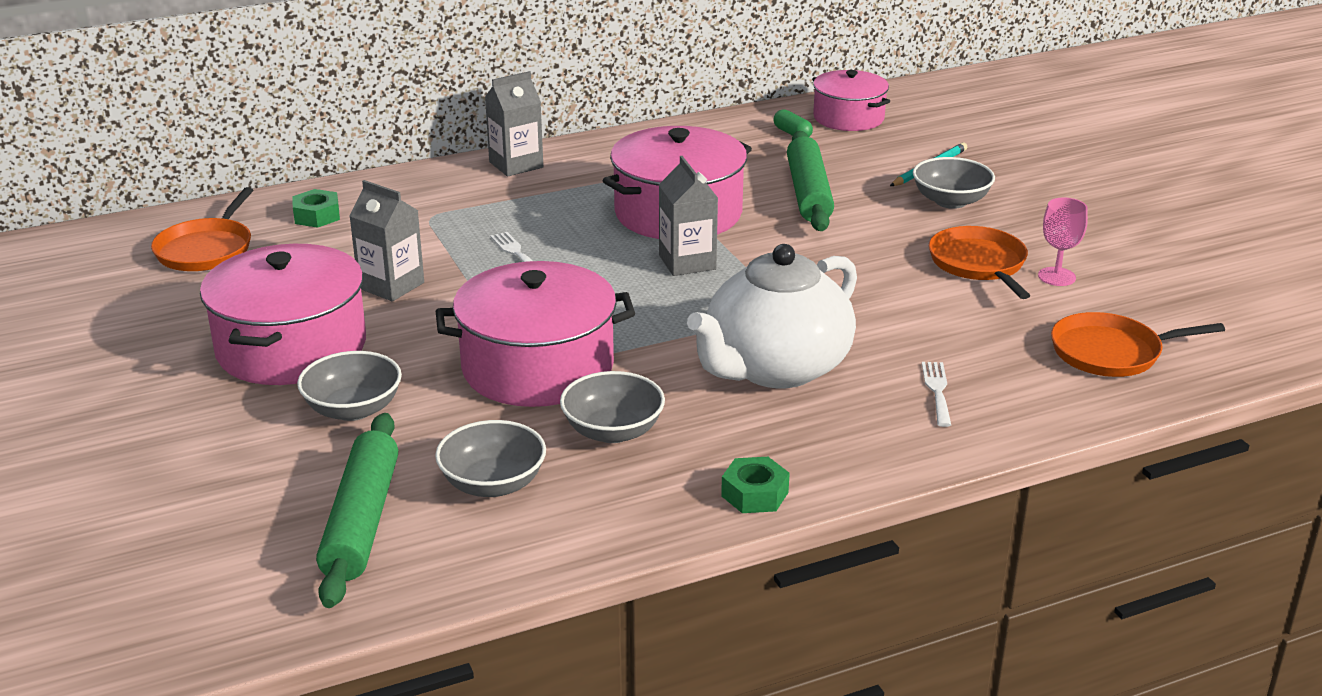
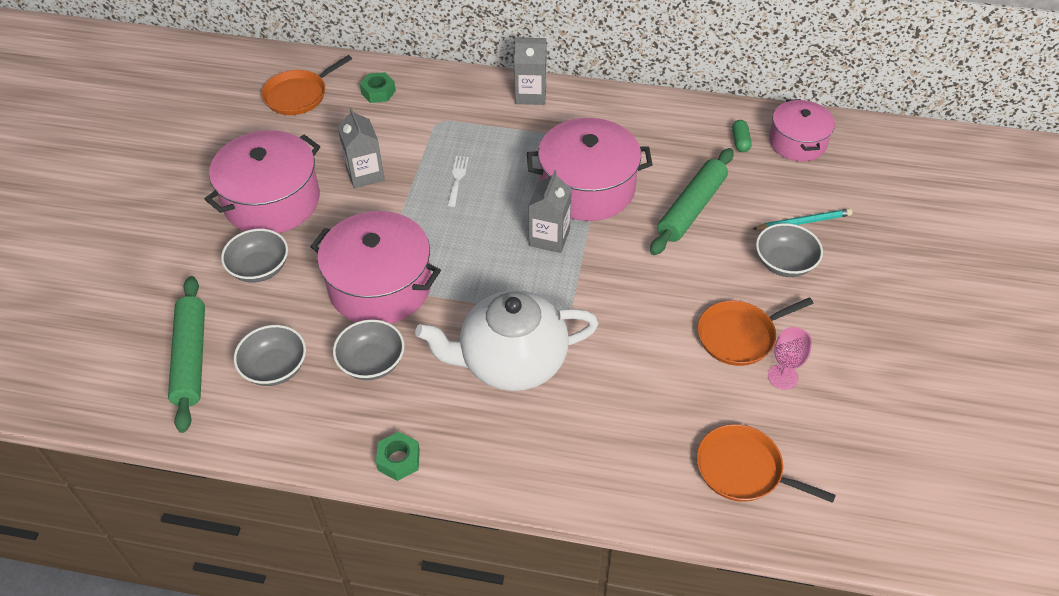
camera: 35 degrees right, 20 degrees up
green rolling pin [316,413,398,608] -> green rolling pin turned 45 degrees counterclockwise [168,276,205,433]
white fork [922,362,951,427] -> none
orange pan [929,226,1030,299] -> orange pan turned 135 degrees counterclockwise [698,297,814,366]

